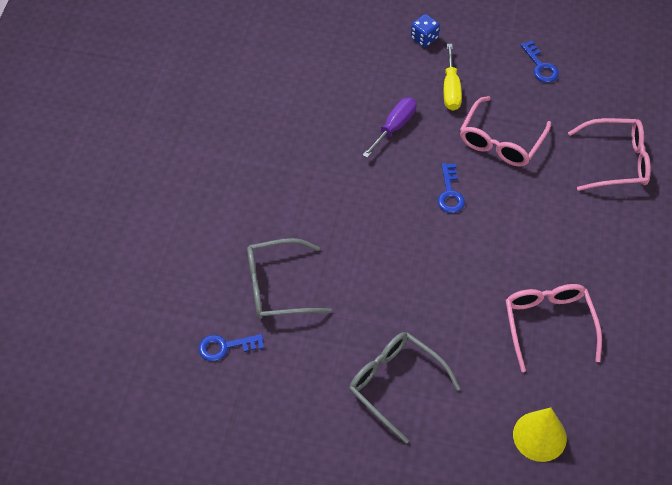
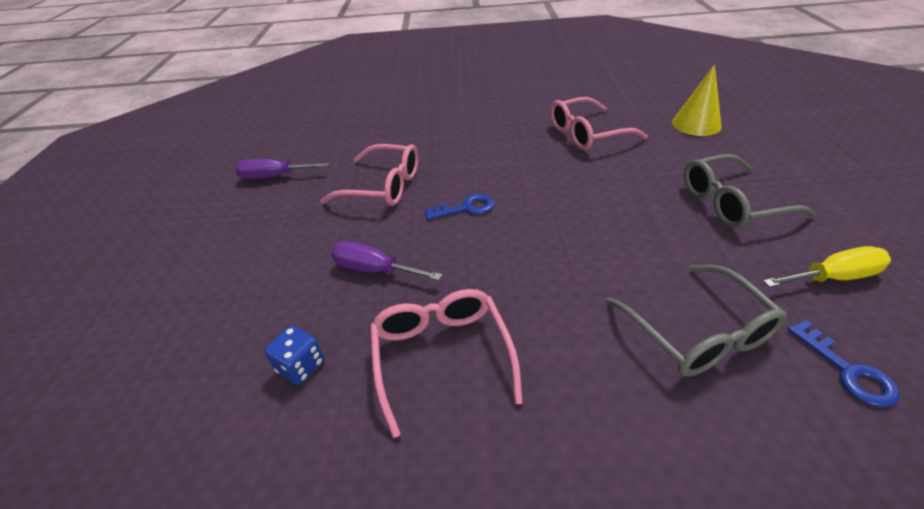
camera: 100 degrees left, 15 degrees down
grey glasses [349,332,461,444] -> grey glasses turned 45 degrees clockwise [684,154,816,228]
blue dice [411,14,440,47] -> blue dice moved to [264,325,324,385]
yellow screwdriver [444,44,462,111] -> yellow screwdriver moved to [763,246,891,287]
blue key [521,40,559,83] -> purple screwdriver [235,159,329,179]
pink glasses [568,118,651,191] -> pink glasses moved to [370,289,523,438]

